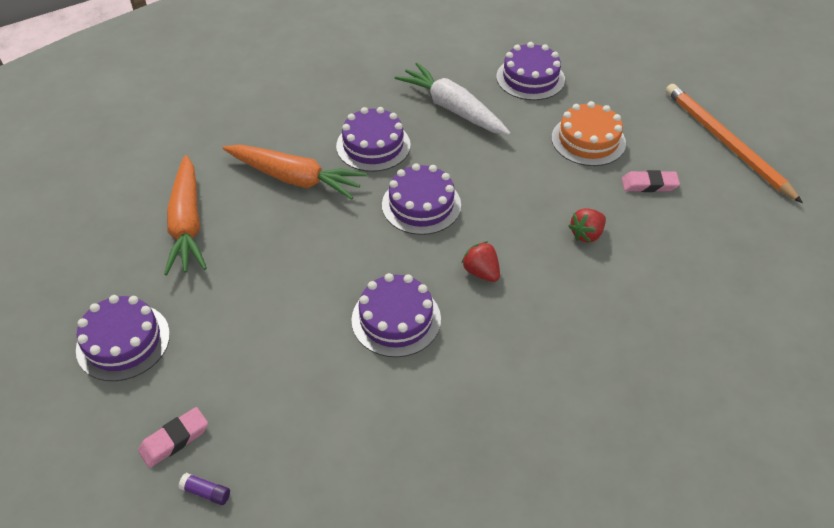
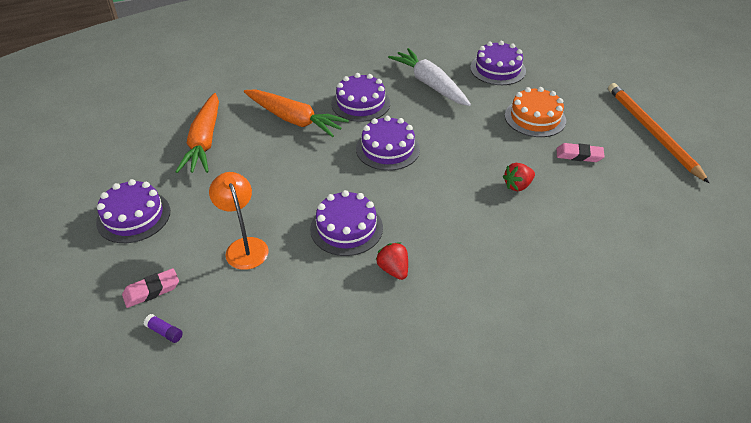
camera: 10 degrees right, 5 degrees down
red strawberry [461,241,500,282] -> red strawberry moved to [376,242,408,280]
none -> orange lamp [209,172,269,270]

